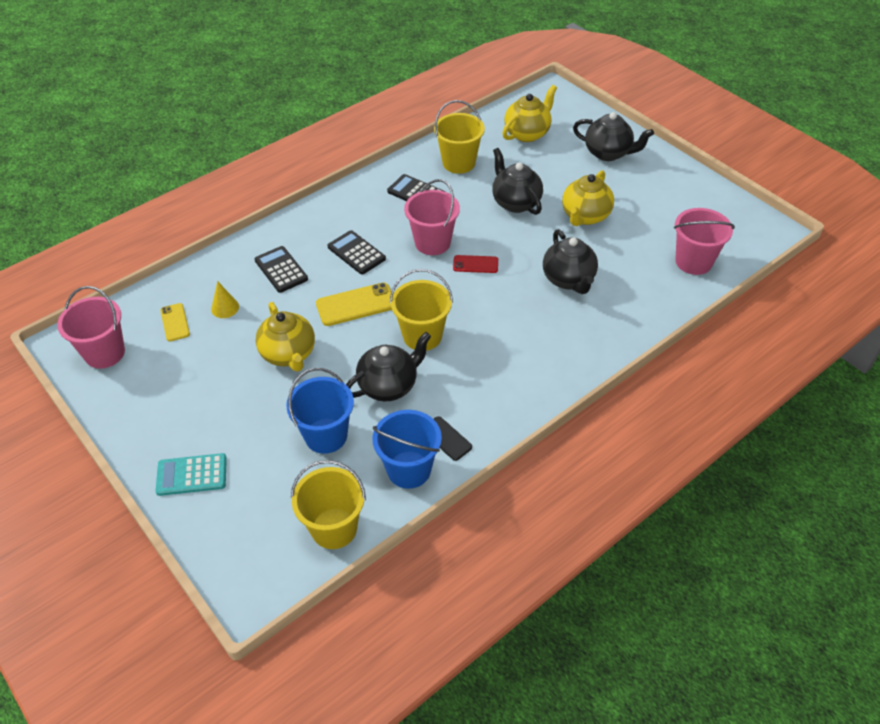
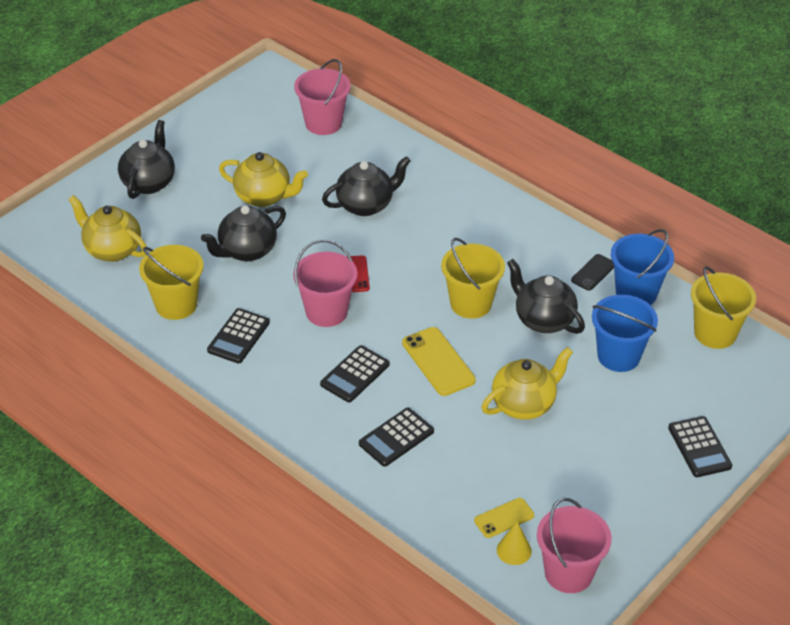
camera: 100 degrees left, 5 degrees down
turquoise calculator [156,453,227,496] -> black calculator [668,416,732,477]
yellow cone [211,281,239,318] -> yellow cone moved to [497,522,532,565]

